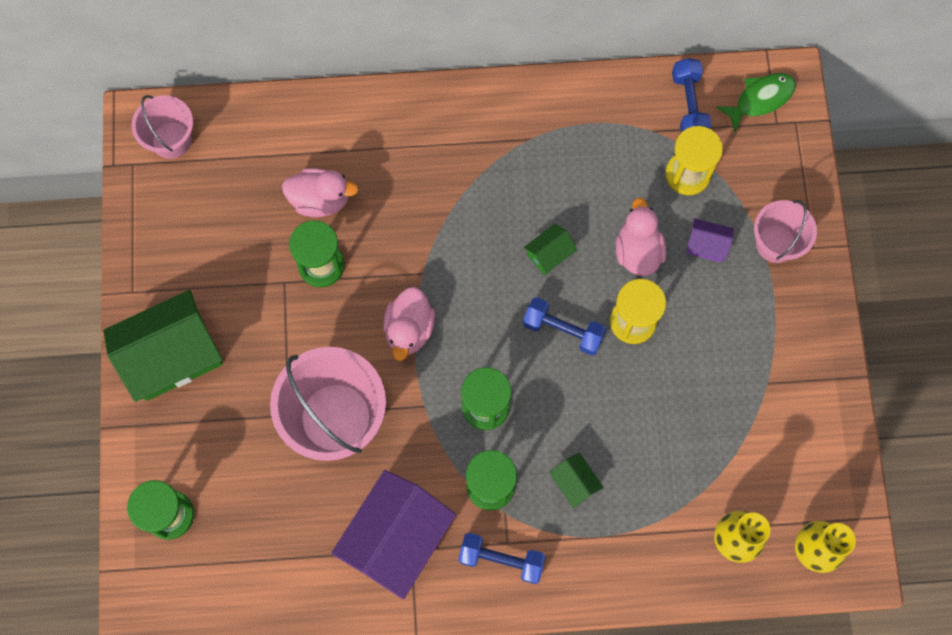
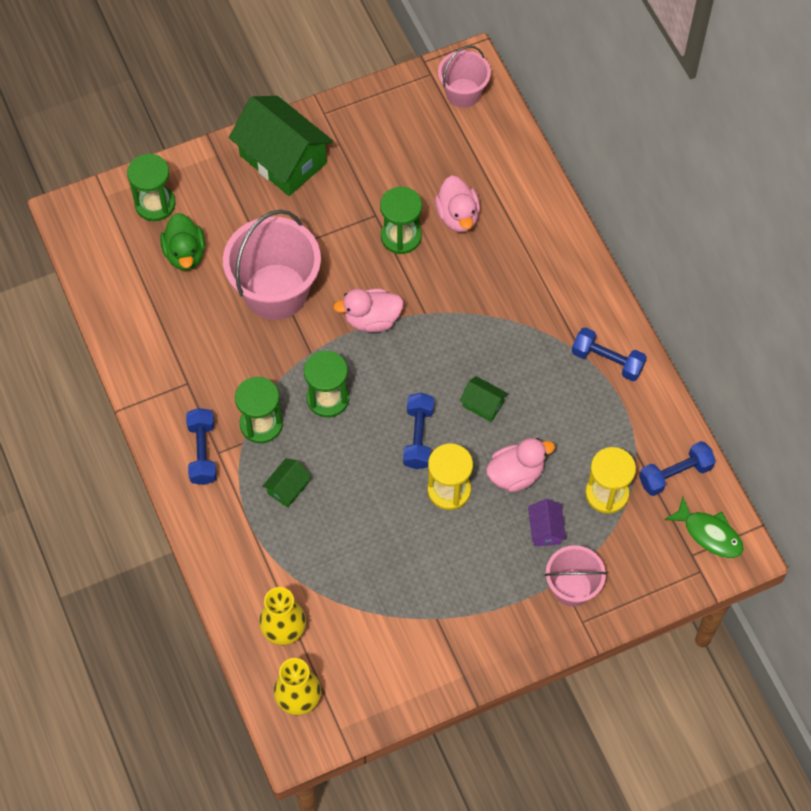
camera: 70 degrees right, 10 degrees down
purple house [331,470,456,599] -> none
none -> green duck [160,213,205,270]
none -> blue dumbbell [572,327,647,381]

